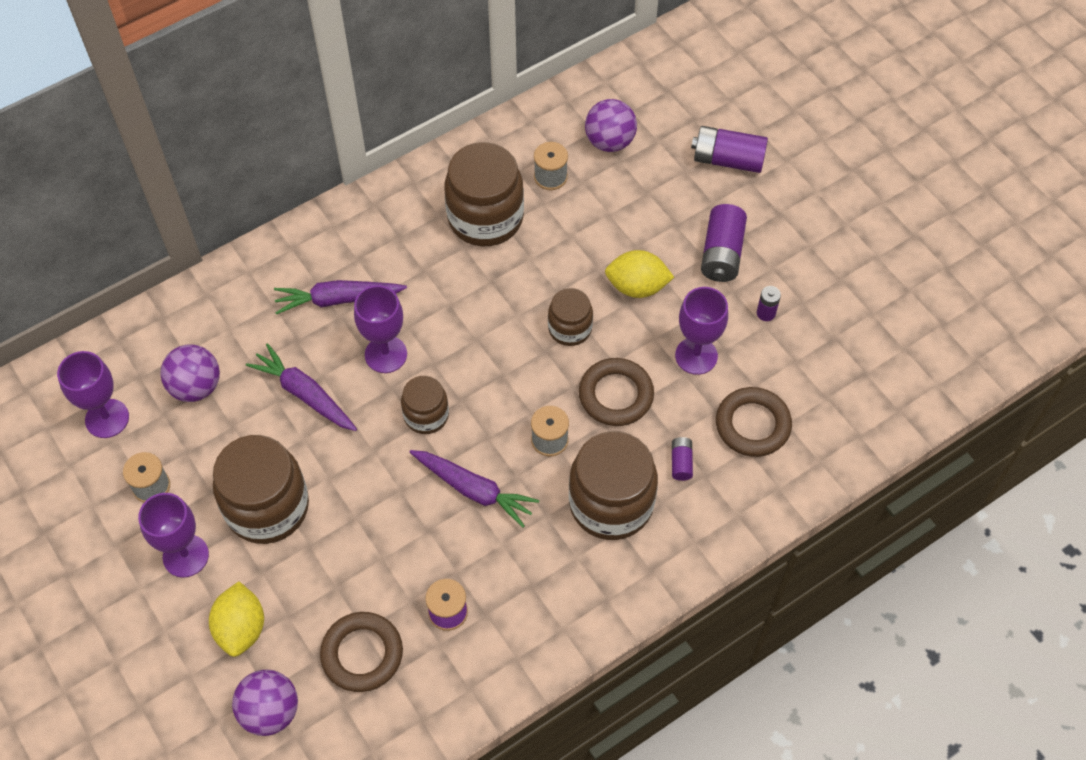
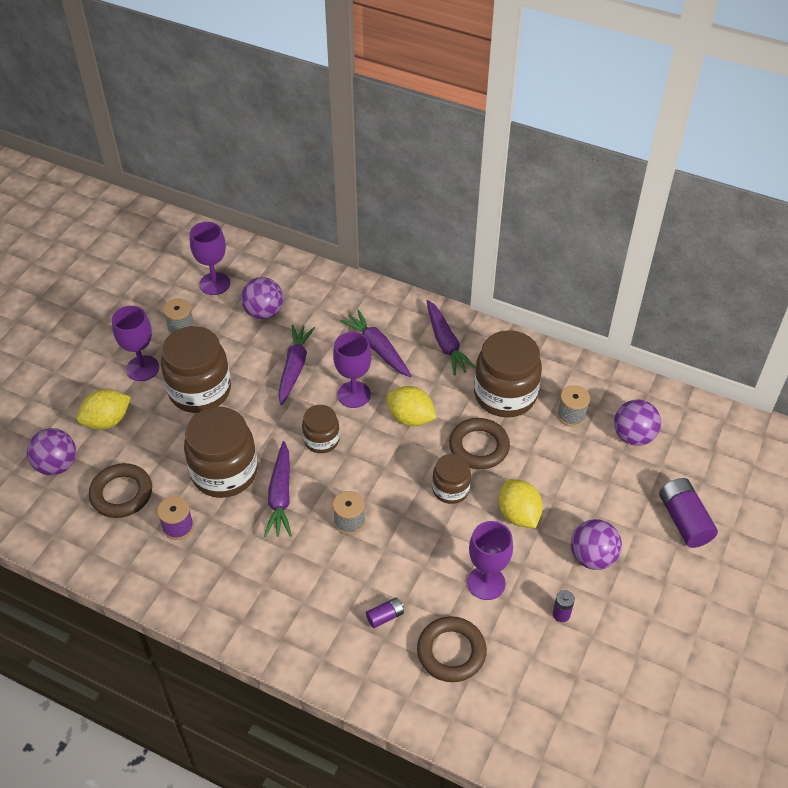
camera: 60 degrees right, 10 degrees down
brown jar [569,431,658,540] -> brown jar moved to [184,407,258,498]
brown ring [579,358,654,426] -> brown ring moved to [449,418,510,469]
purple battery [701,204,747,282] -> purple ball [571,519,622,570]
none -> yellow lemon [387,386,436,426]
none -> purple carrot [427,300,476,375]

